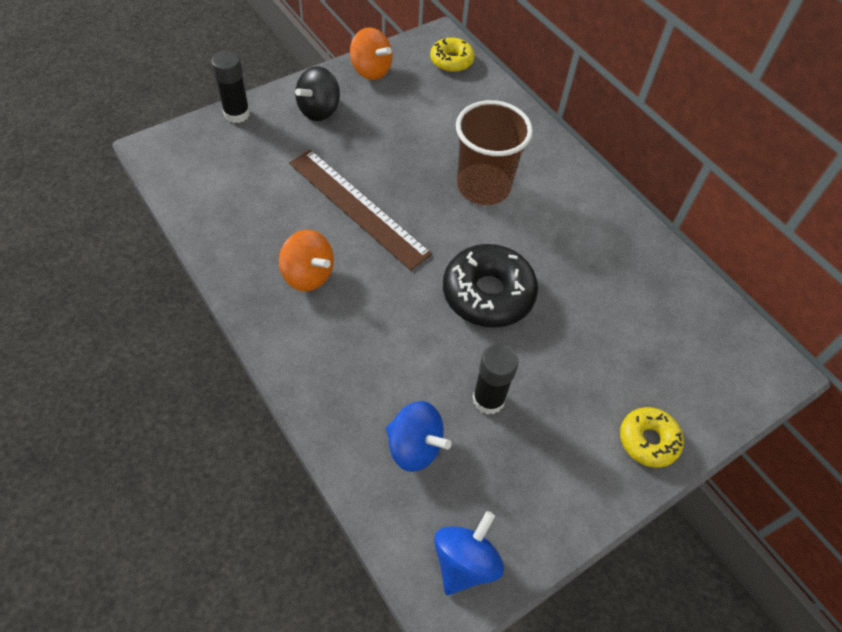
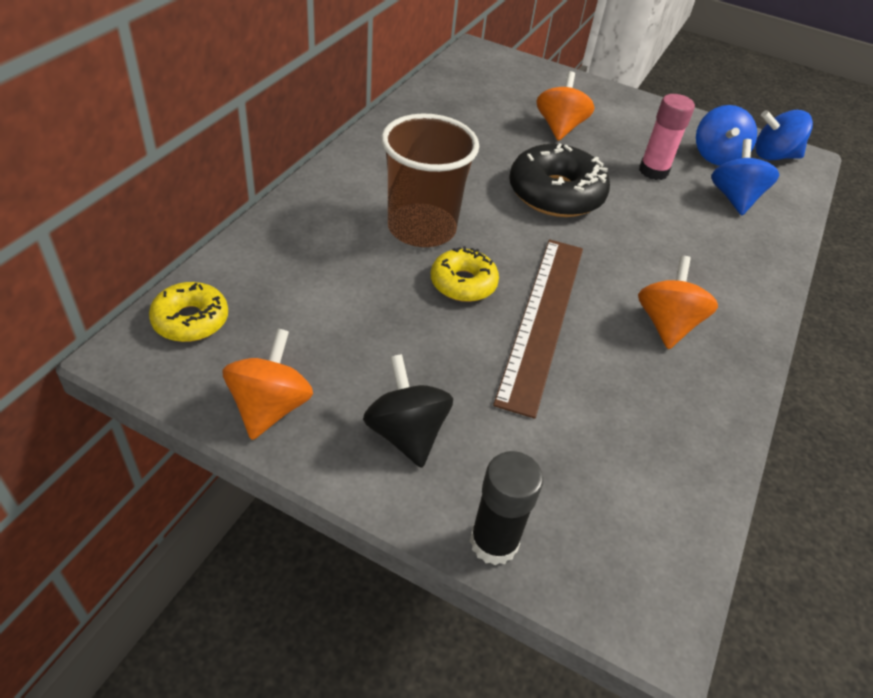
camera: 120 degrees left, 10 degrees down
black spinning top [295,66,340,121] -> black spinning top turned 120 degrees counterclockwise [363,354,453,468]
black glue stick [472,344,519,414] -> pink glue stick [639,94,695,180]
yellow donut [620,407,684,468] -> yellow donut moved to [431,246,499,302]
none -> orange spinning top [537,71,595,141]
none -> blue spinning top [696,105,757,166]

